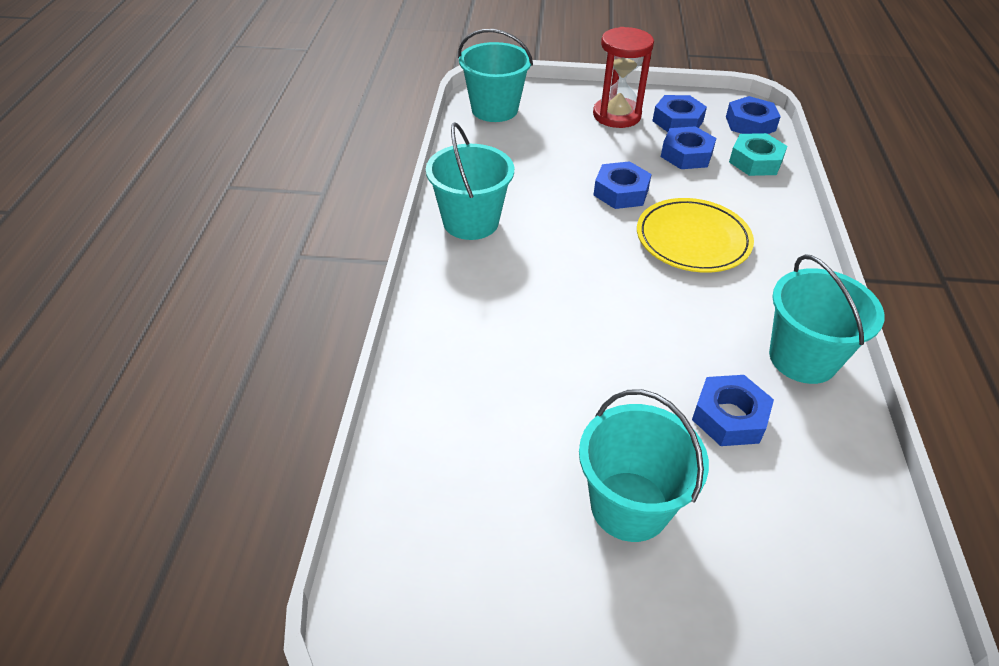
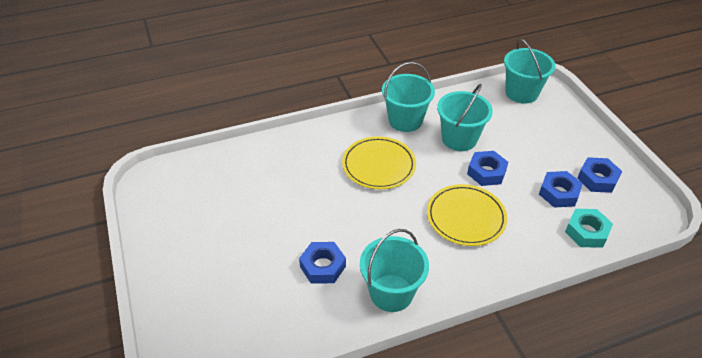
camera: 65 degrees right, 0 degrees up
turquoise bucket [579,389,709,542] -> turquoise bucket moved to [437,84,493,151]
red hourglass [593,27,654,128] -> none
blue nut [726,96,781,134] -> none
none -> yellow plate [342,136,416,190]

